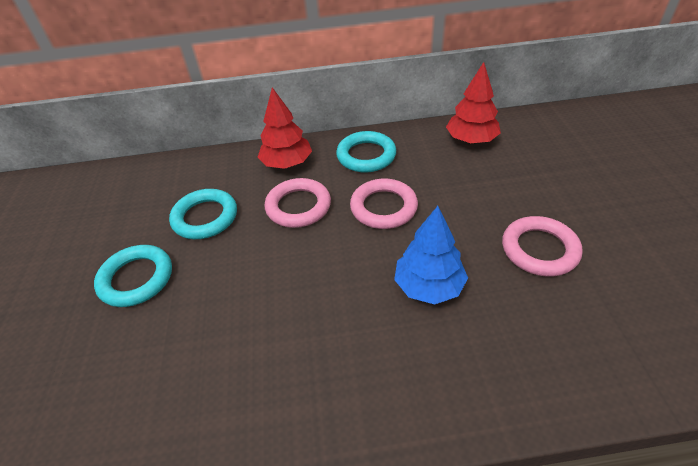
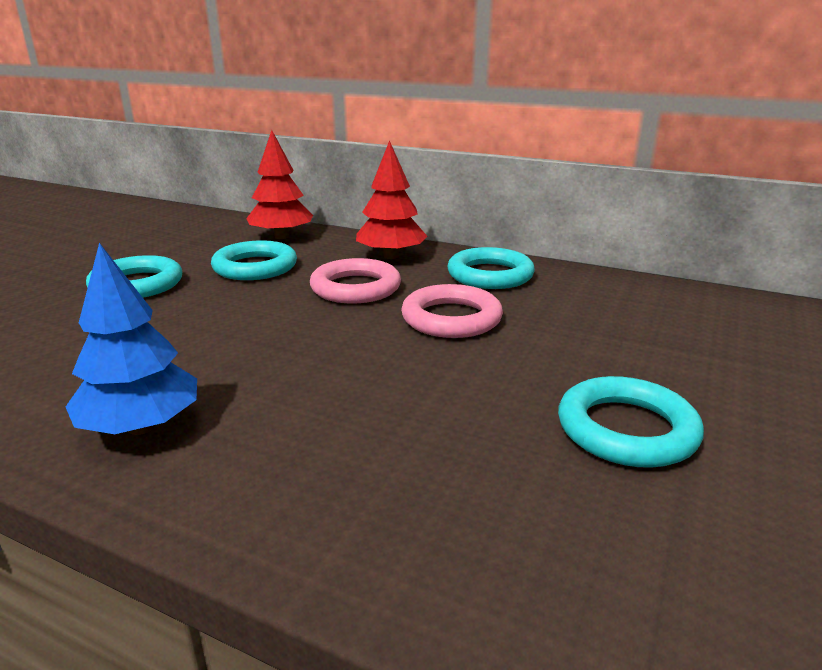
camera: 30 degrees right, 20 degrees down
blue tree [394,206,468,304] -> blue tree moved to [66,243,197,435]
red tree [446,62,501,144] -> red tree moved to [246,130,313,239]
pink ring [502,216,583,276] -> turquoise ring [558,376,704,468]

